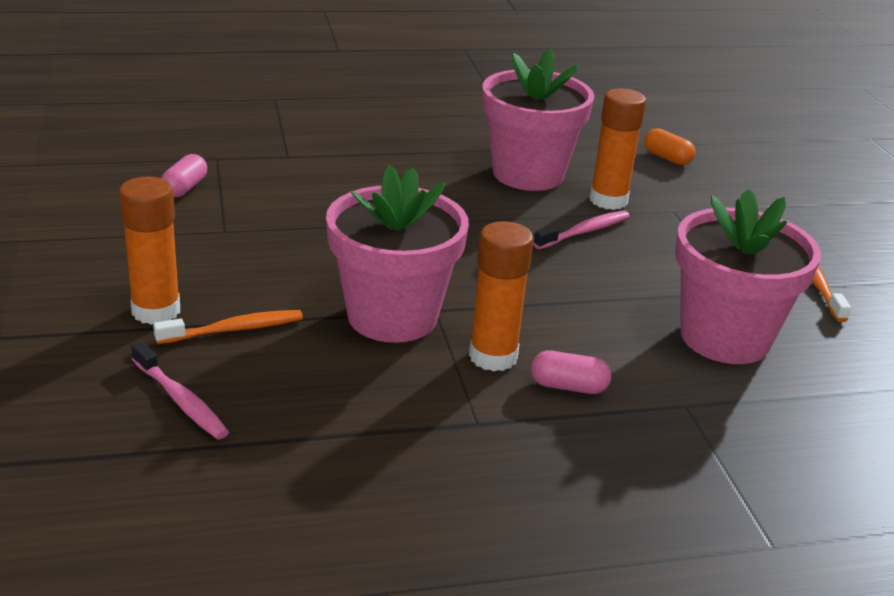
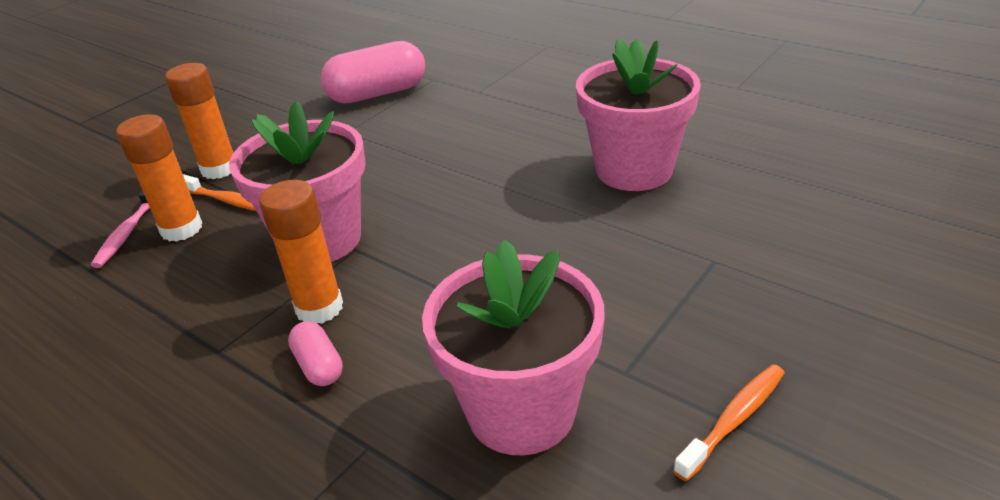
camera: 55 degrees right, 5 degrees up
pink capsule [161,154,207,197] -> pink capsule [320,41,425,104], size x2.05
pink toothbrush [533,210,630,249] -> none
orange glue stick [590,88,646,210] -> orange glue stick moved to [116,114,202,242]
orange capsule [644,128,695,165] -> none

